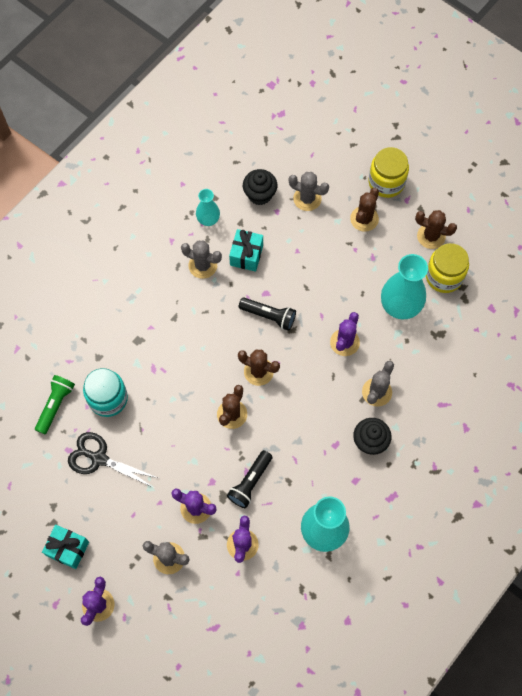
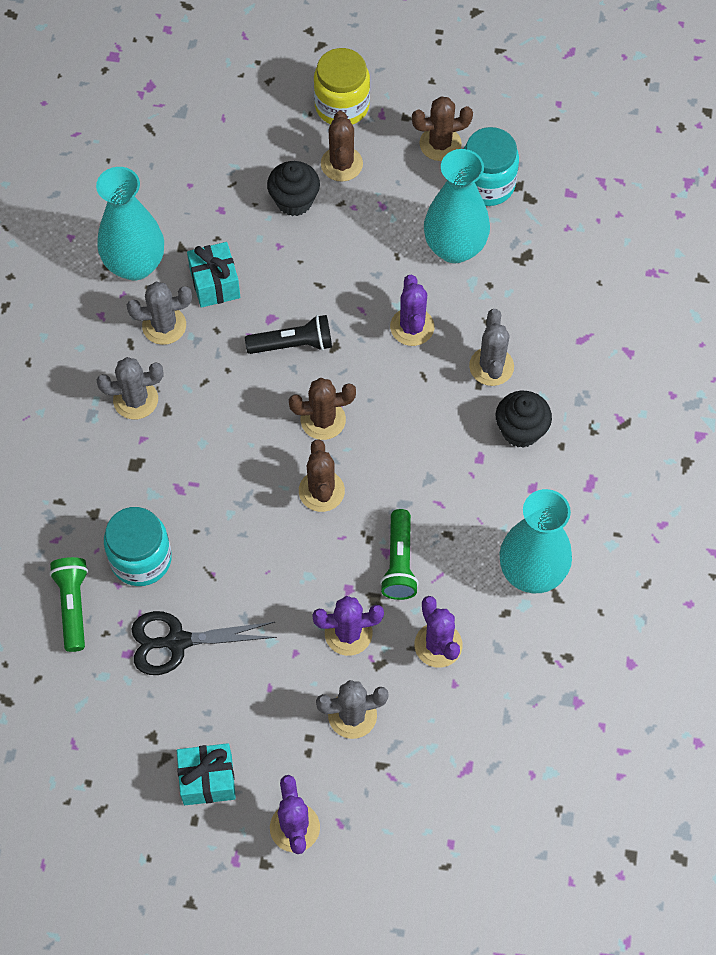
camera: 30 degrees left, 5 degrees down
turquoise vase [196,189,220,226] -> turquoise vase [96,167,164,280], size x1.79
black flashlight [227,450,272,508] -> green flashlight [380,509,419,600]
black cupcake [243,169,277,205] -> black cupcake moved to [267,161,320,216]
grey cactus [289,172,329,211] -> grey cactus moved to [97,357,163,419]
yellow jar [426,243,469,293] -> turquoise jar [464,127,519,206]

